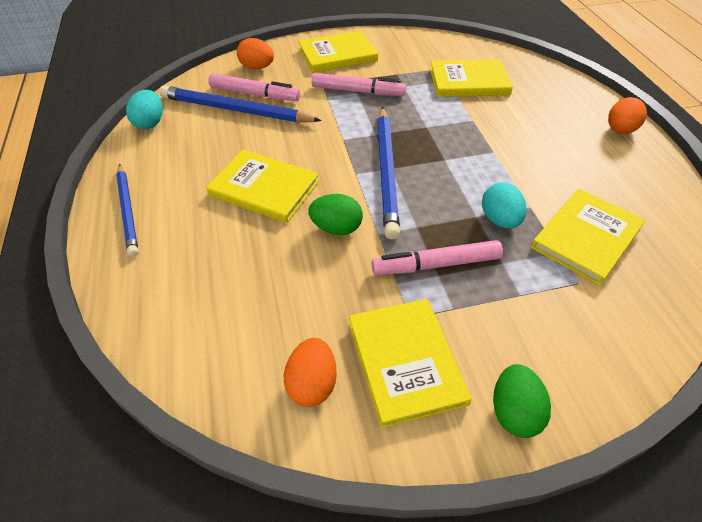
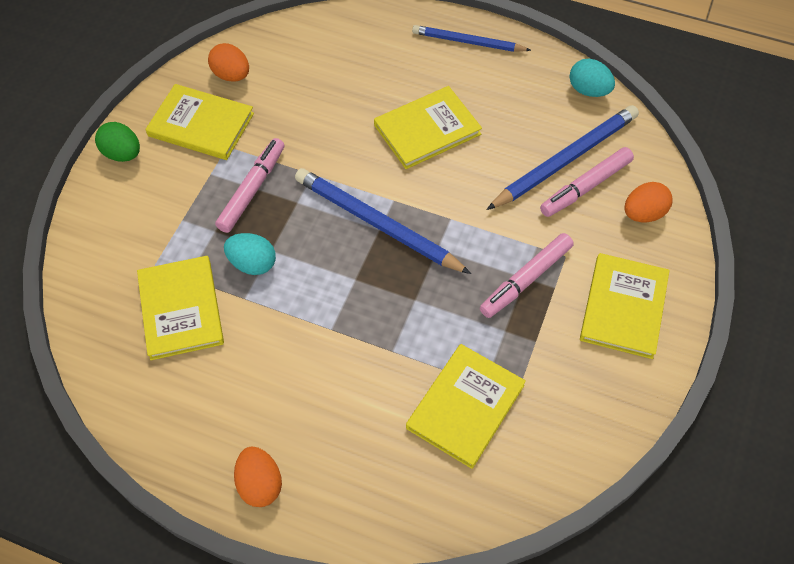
camera: 125 degrees right, 10 degrees up
green egg [308,194,363,235] -> none

